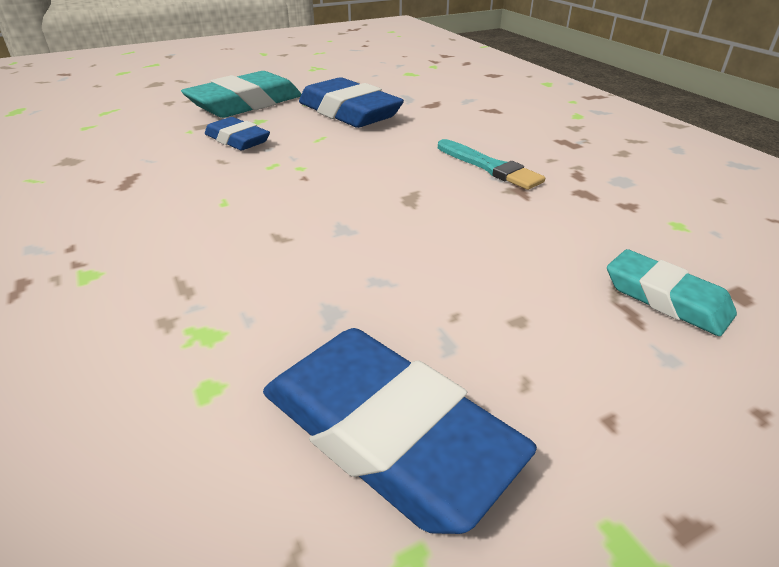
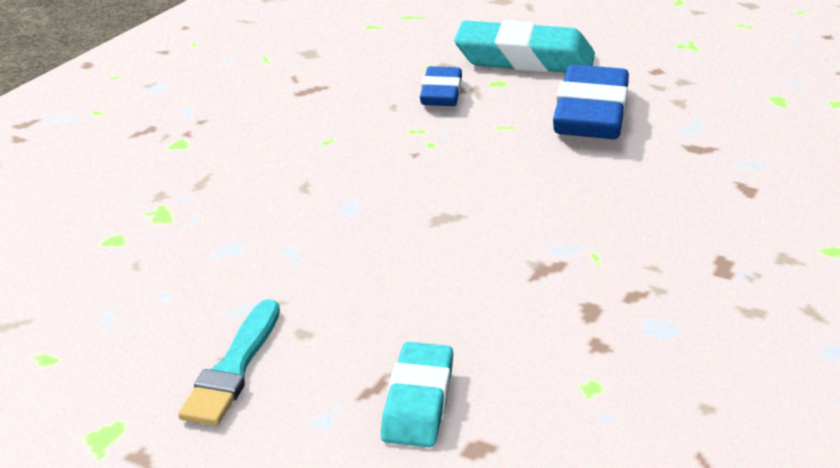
camera: 55 degrees right, 5 degrees down
blue eraser [263,328,537,534] -> none
turquoise brush [438,139,545,190] -> turquoise brush moved to [178,299,280,426]

